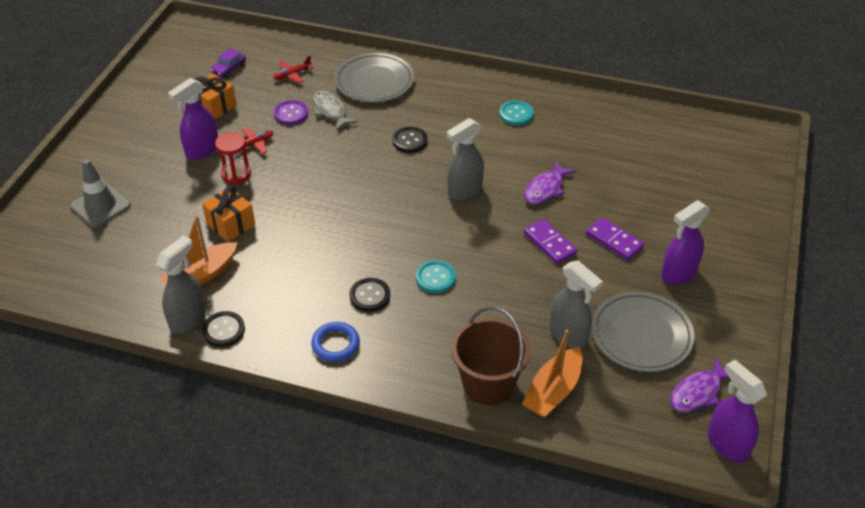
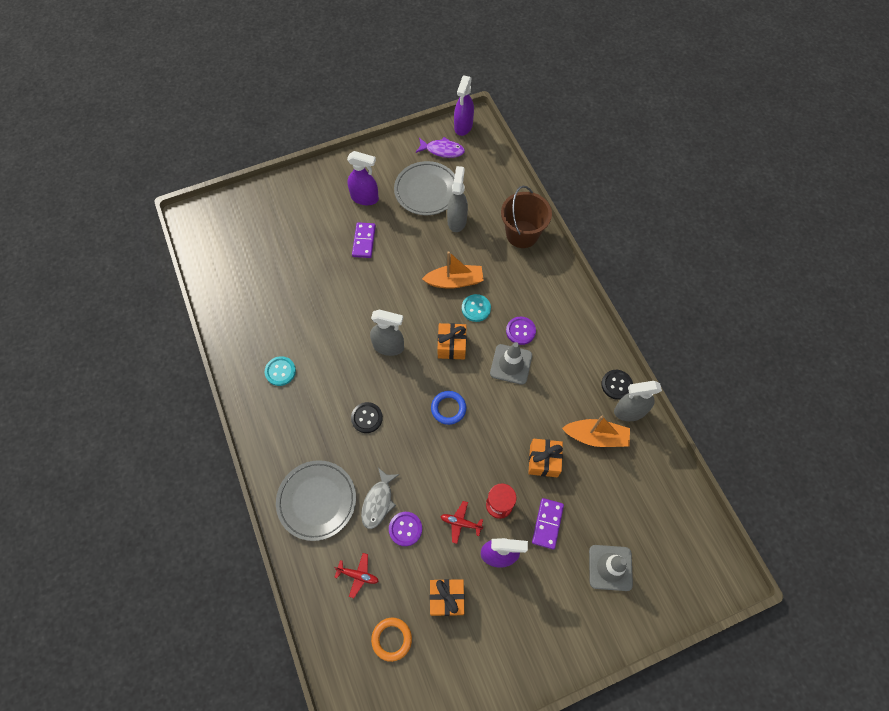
camera: 130 degrees left, 20 degrees up
purple car [211,49,246,78] -> orange ring [371,618,412,662]
blue ring [311,322,360,362] -> blue ring moved to [431,391,466,425]
black button [350,278,390,312] -> purple button [506,317,536,345]
orange boat [522,329,582,418] -> orange boat moved to [422,251,484,289]
purple fish [524,161,576,204] -> none
purple domino [524,219,577,264] -> purple domino moved to [532,498,564,550]
none -> orange gift [438,323,467,359]
none -> grey traffic cone [490,342,532,385]

